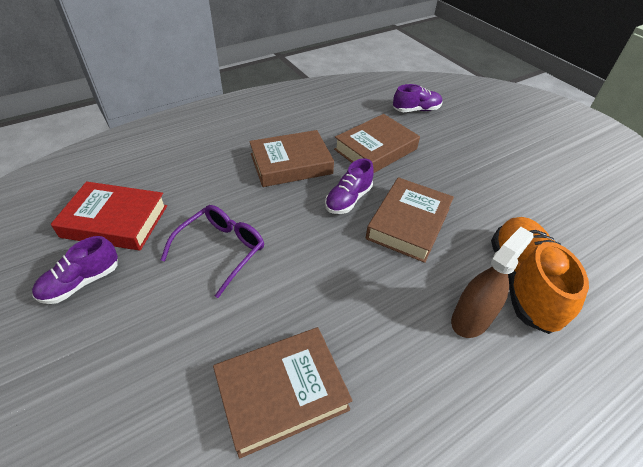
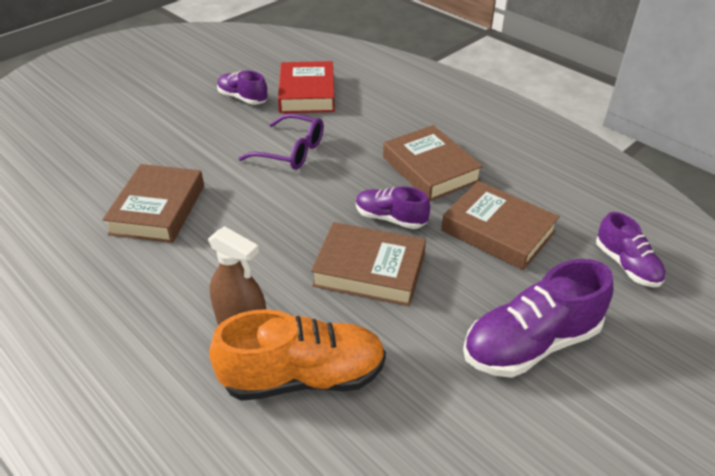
camera: 80 degrees right, 5 degrees down
brown book [213,327,353,459] -> brown book turned 45 degrees clockwise [102,164,204,243]
none -> purple shoe [463,259,613,378]

